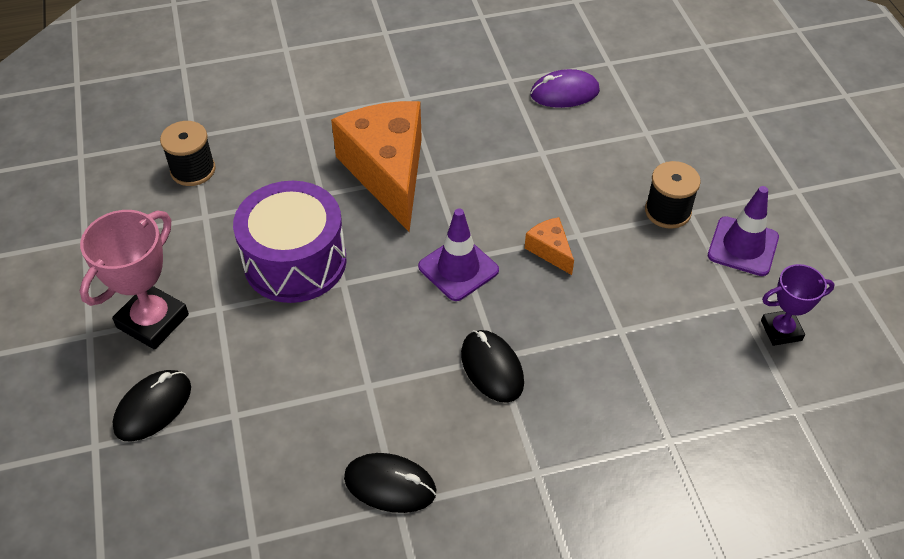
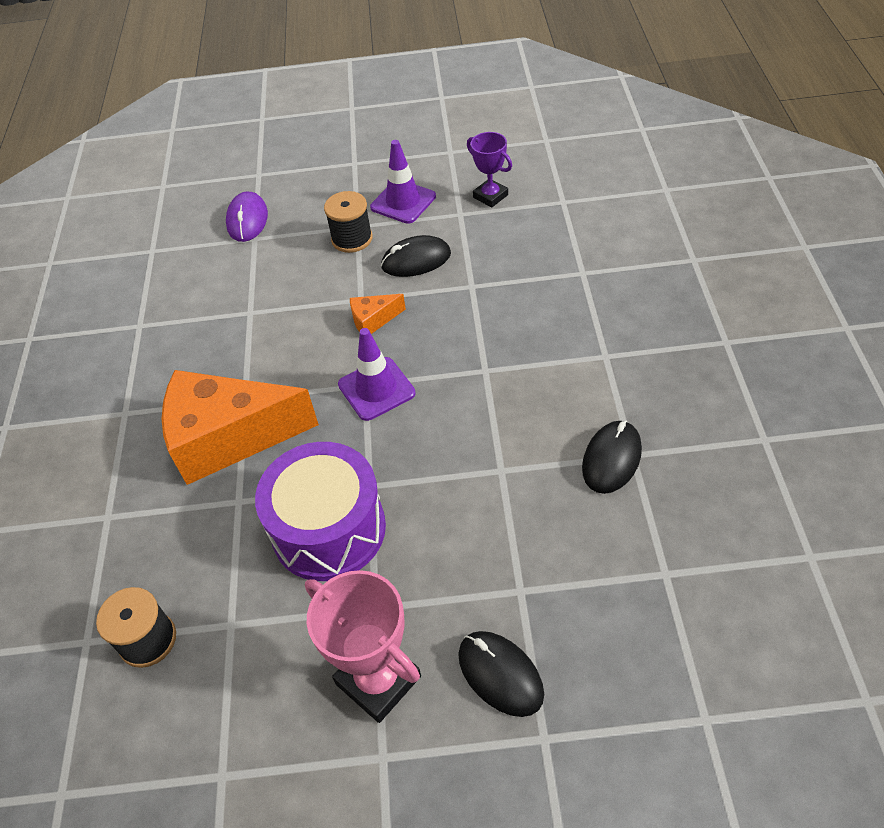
camera: 75 degrees left, 0 degrees up
black mouse [461,330,524,403] -> black mouse moved to [381,235,451,277]
purple mouse [531,69,600,108] -> purple mouse moved to [226,192,268,242]
purple trophy [761,264,835,346] -> purple trophy turned 45 degrees counterclockwise [467,132,512,207]

